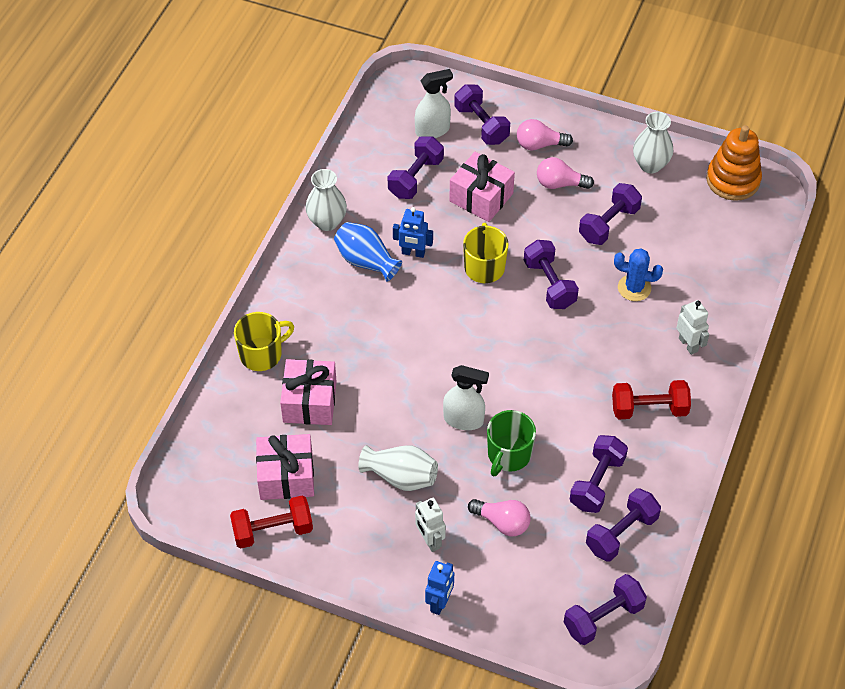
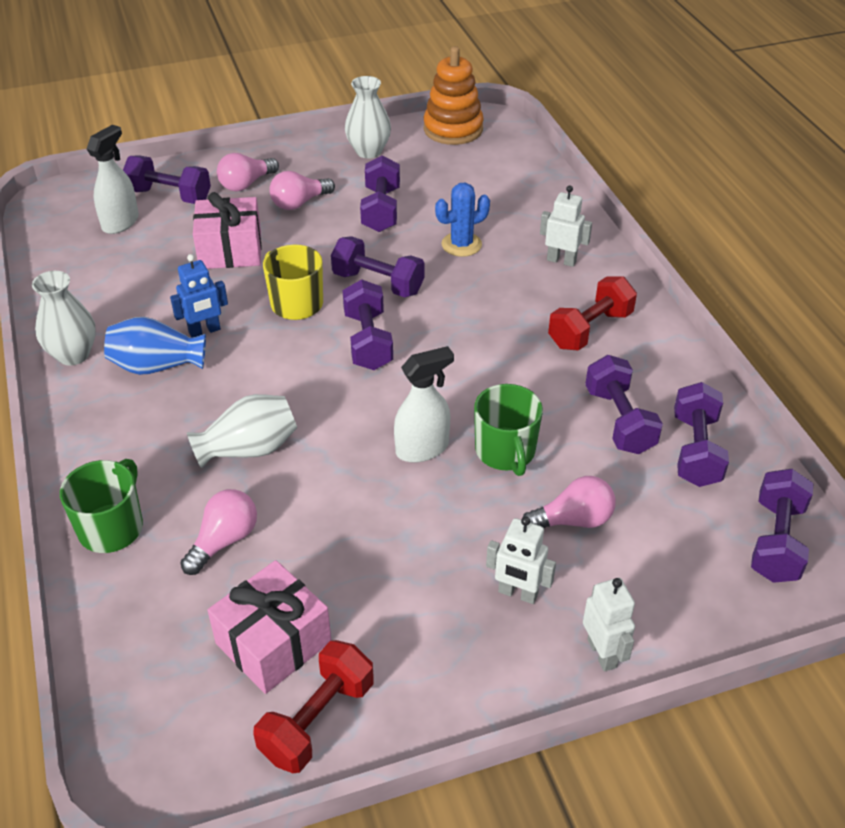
camera: 40 degrees left, 10 degrees down
yellow mug [234,312,294,371] -> green mug [60,459,143,553]
pink gift [280,359,337,425] -> pink light bulb [180,489,257,575]
white vase [358,445,438,491] -> white vase moved to [187,394,297,468]
purple dumbbell [388,137,444,199] -> purple dumbbell moved to [343,279,393,370]
blue robot [425,561,454,615] -> white robot [583,578,635,672]

